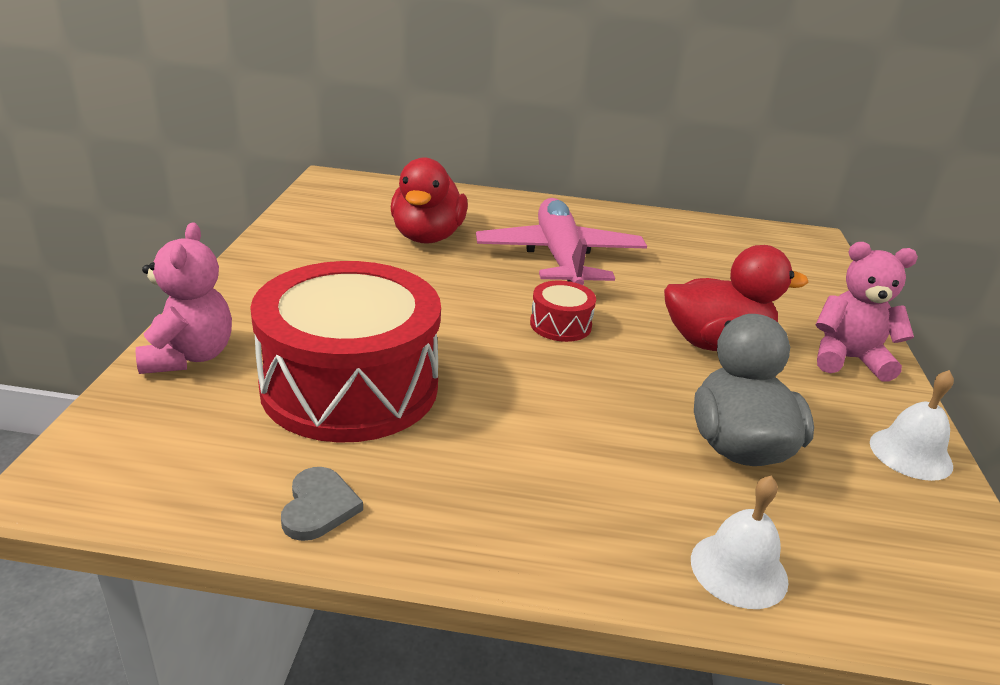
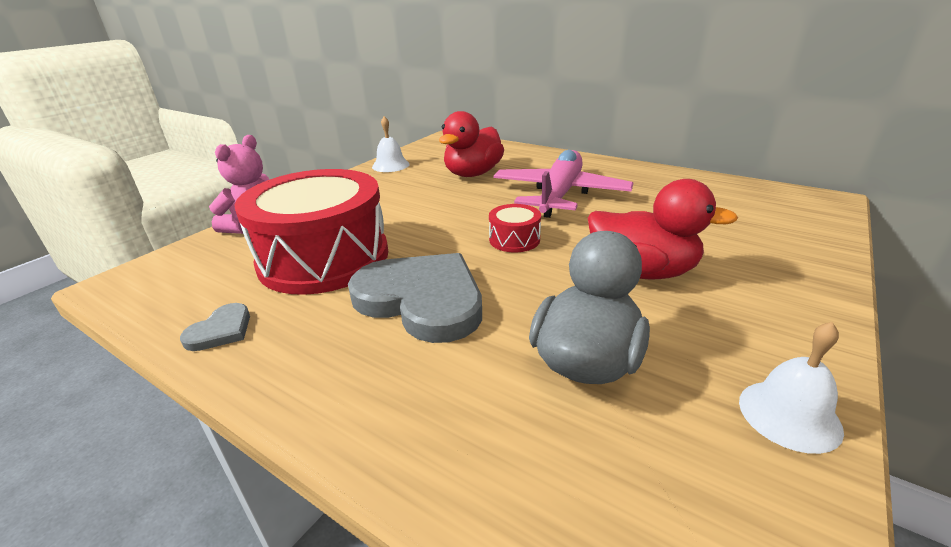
camera: 30 degrees right, 0 degrees up
white bell [691,476,789,609] -> white bell moved to [372,116,410,172]
pink teddy bear [815,242,918,382] -> none
none -> grey heart [348,253,482,343]

